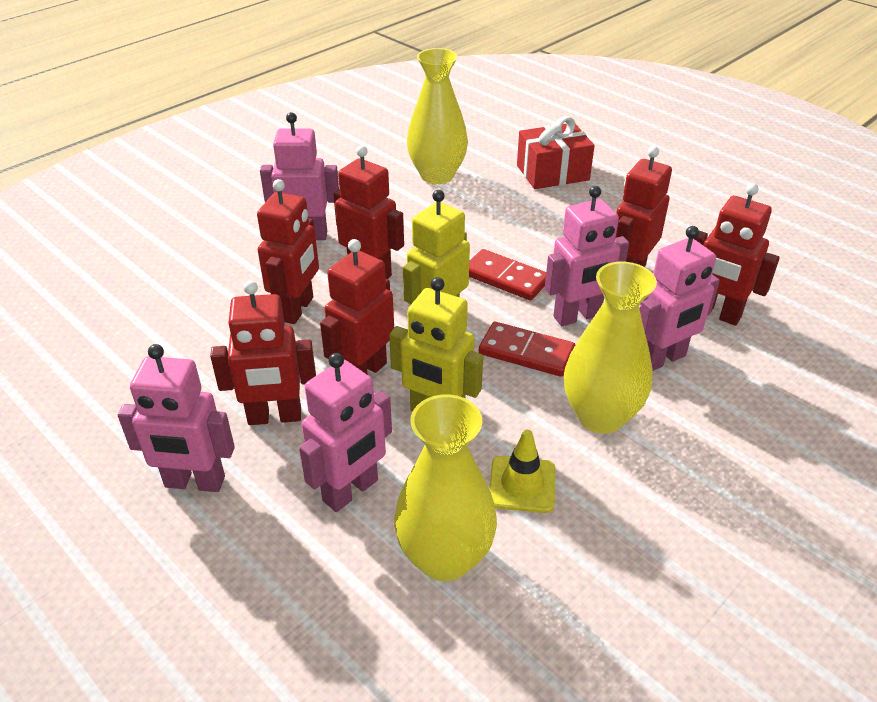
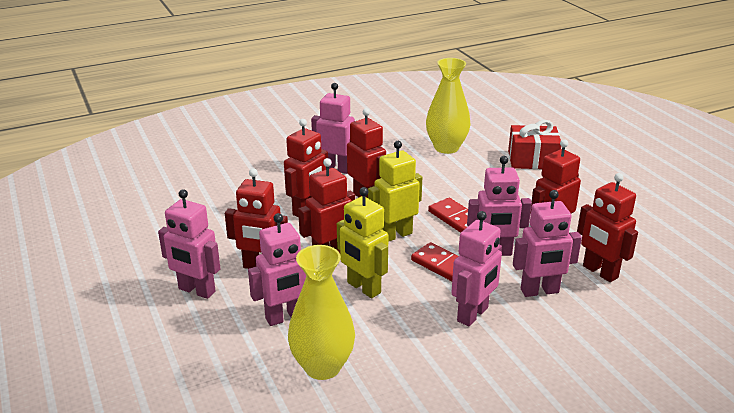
camera: 20 degrees right, 10 degrees down
yellow traffic cone [489,430,555,513] -> none
yellow vase [564,261,657,434] -> pink robot [451,211,502,326]

